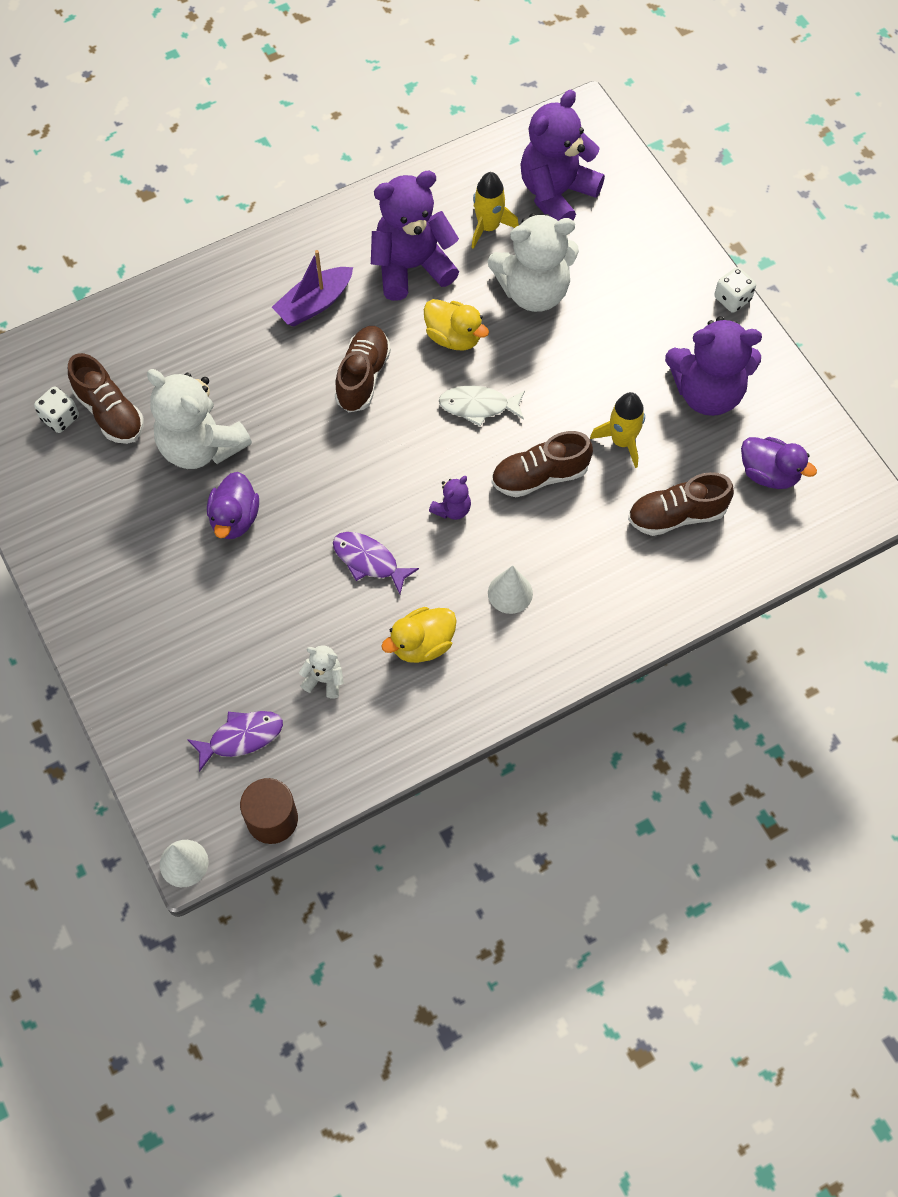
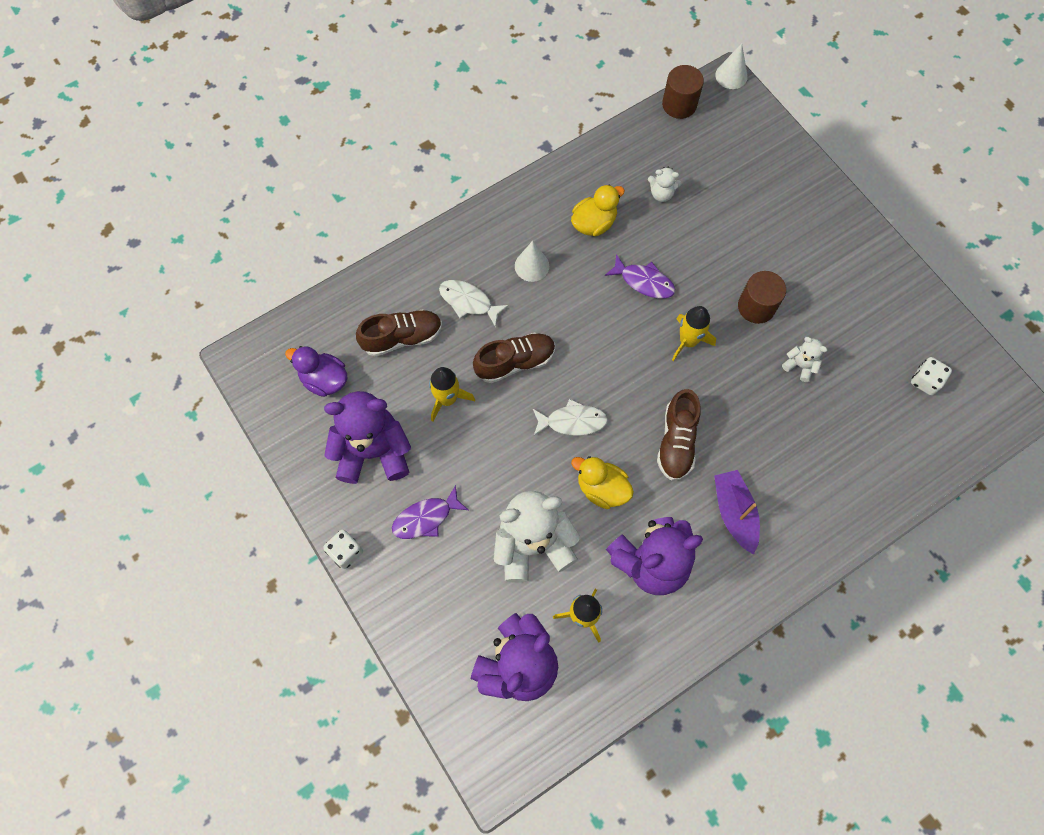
camera: 175 degrees right, 5 degrees up
brown shoe [68,353,144,444] -> none
white teddy bear [147,369,252,469] -> white teddy bear [782,337,827,382], size x0.45
purple fish [187,711,283,772] -> purple fish moved to [392,485,468,539]
purple duck [207,472,259,539] -> brown cylinder [738,271,786,324]
purple boat [272,250,353,327] -> purple boat turned 60 degrees counterclockwise [714,470,760,555]
purple teddy bear [429,476,471,520] -> none
none -> white fish [439,280,509,327]
none -> yellow rocket [672,306,716,361]

